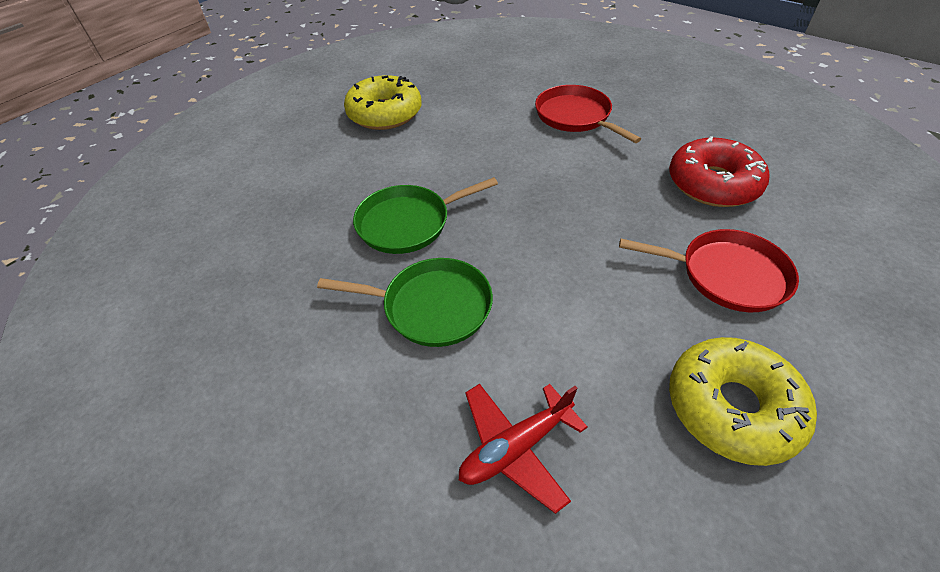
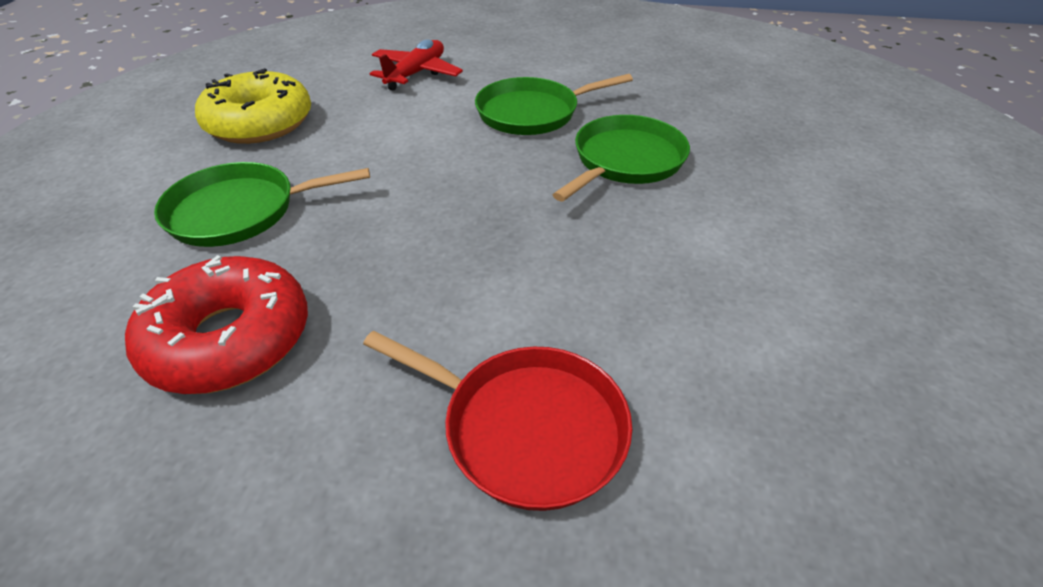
camera: 150 degrees right, 5 degrees down
yellow donut [344,75,421,130] -> none
red pan [619,229,799,312] -> green pan [154,162,370,247]

